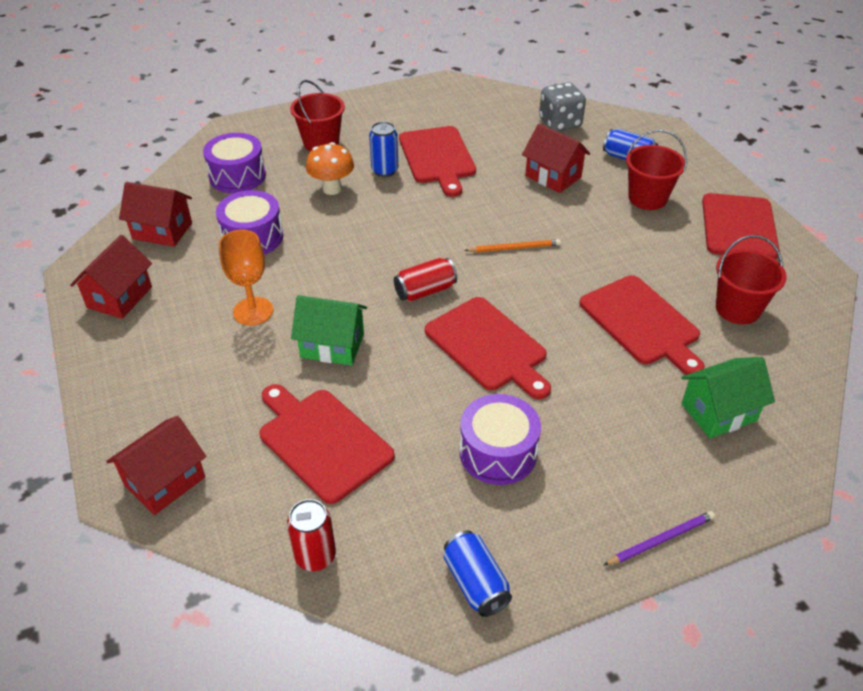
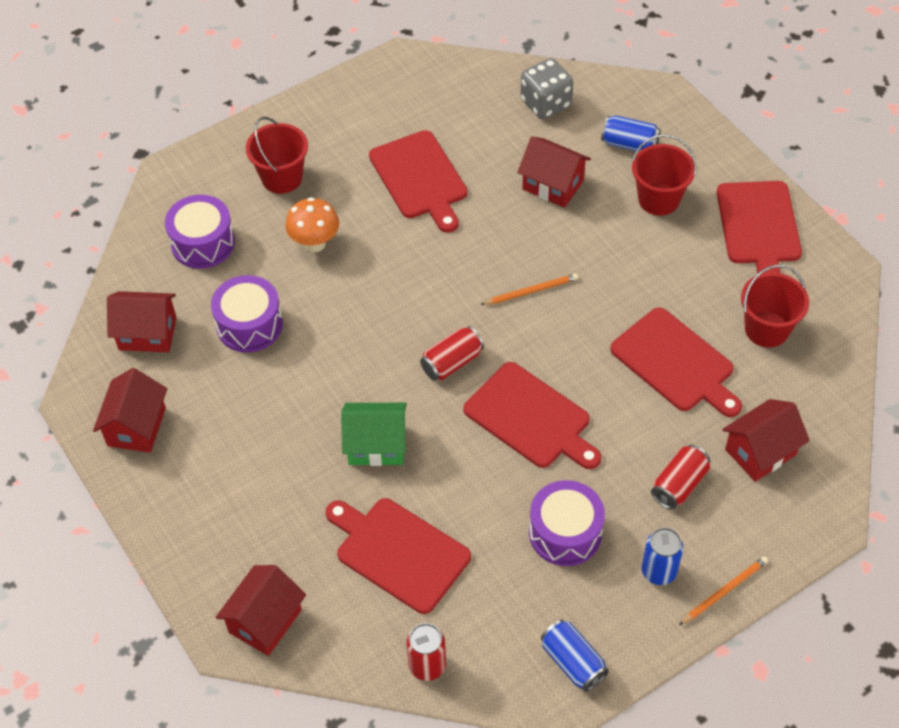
camera: 10 degrees left, 10 degrees up
orange goblet [219,230,273,326] -> none
blue can [369,121,398,177] -> blue can moved to [642,527,683,585]
purple pencil [603,511,715,566] -> orange pencil [679,556,768,625]
green house [681,357,775,438] -> red house [722,399,810,482]
none -> red can [651,445,710,509]

